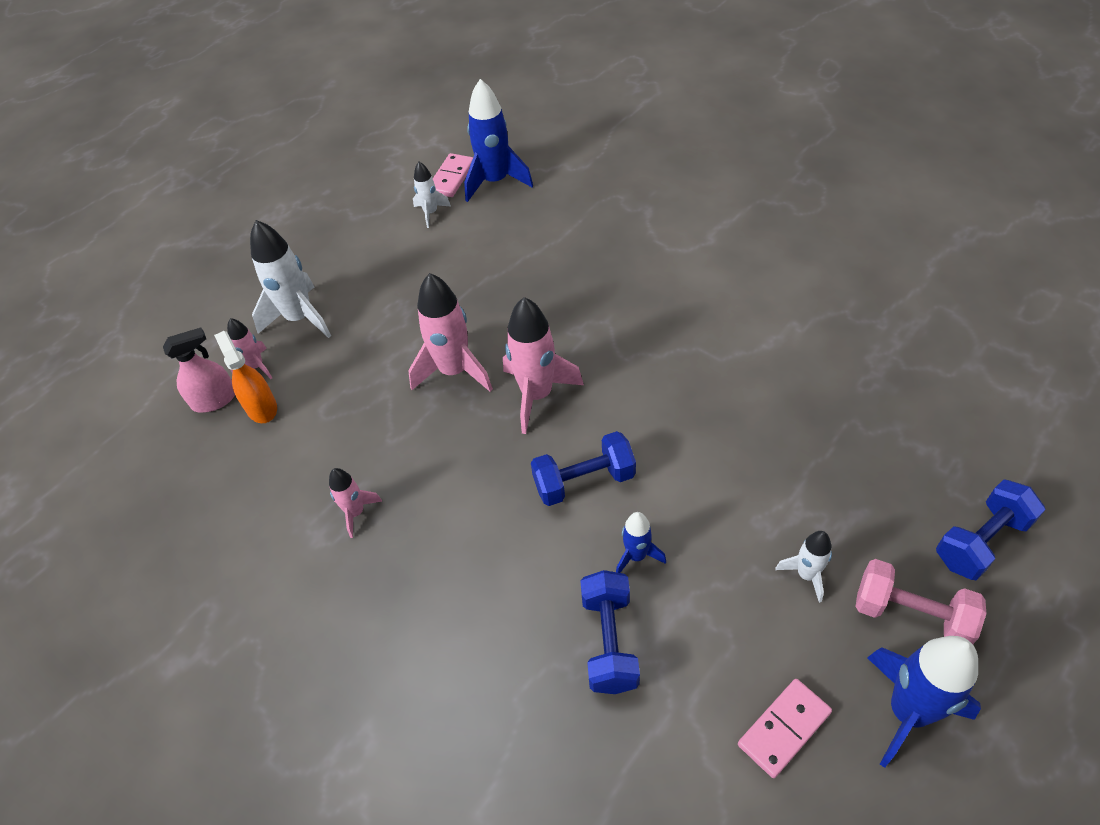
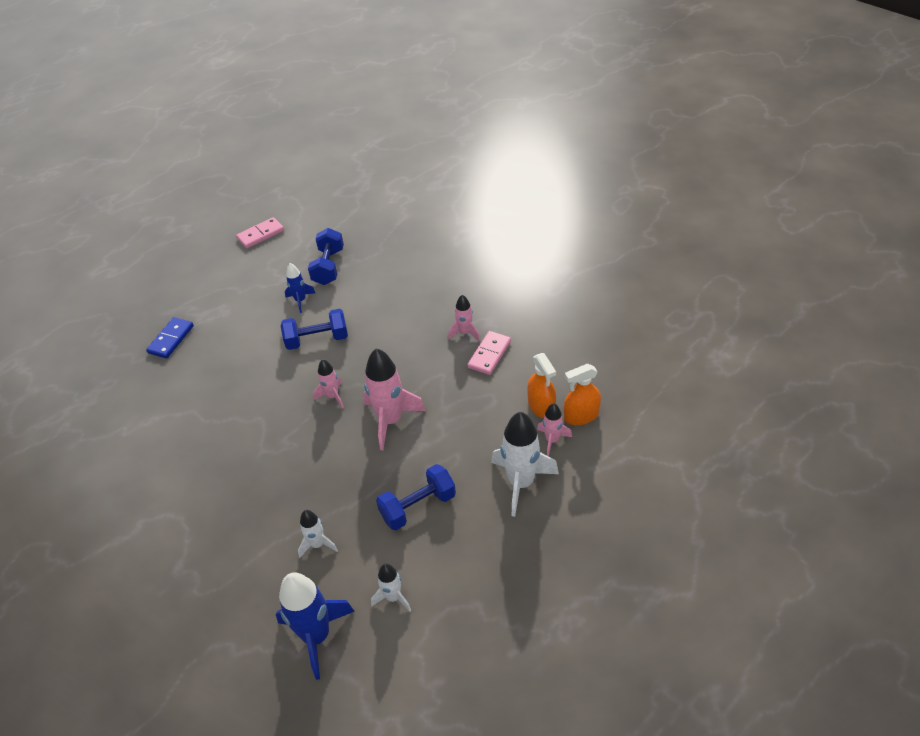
camera: 175 degrees left, 5 degrees down
pink spray bottle [163,327,235,413] -> orange spray bottle [564,364,601,425]
pink domino [433,153,473,197] -> pink domino moved to [468,331,511,375]
pink rocket [503,297,584,434] -> pink rocket [313,359,344,408], size x0.54
white rocket [775,531,832,603] -> white rocket moved to [298,510,338,558]
pink dumbbell [855,559,986,644] -> none
blue rocket [867,636,981,768] -> none
blue dumbbell [936,480,1046,580] -> blue dumbbell moved to [376,464,456,530]
none -> blue domino [146,317,194,358]

